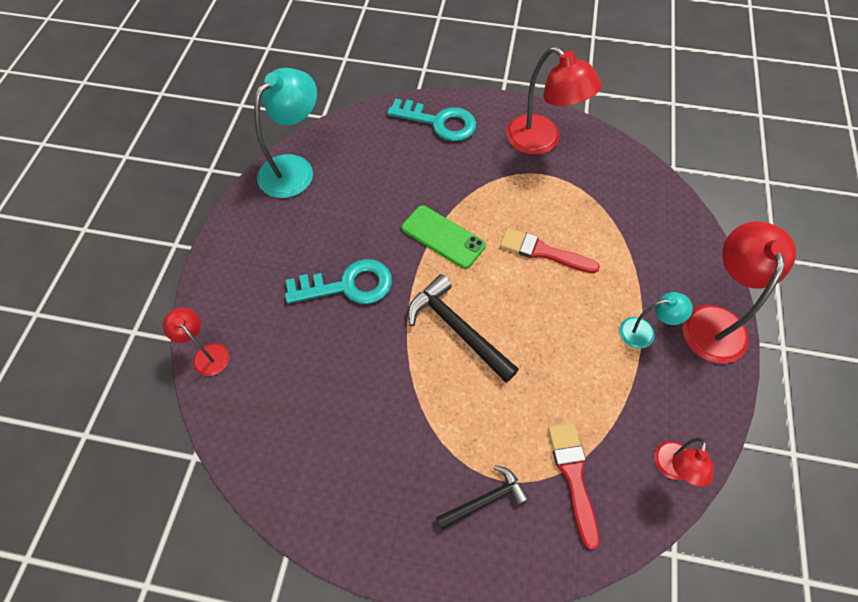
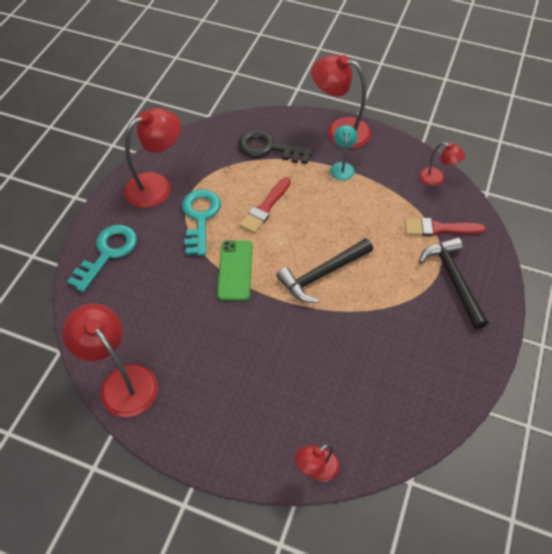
camera: 80 degrees left, 5 degrees down
turquoise lamp [254,68,317,198] -> red lamp [63,304,158,417]
turquoise key [285,259,392,304] -> turquoise key moved to [182,189,221,256]
green phone [402,205,486,269] -> green phone turned 45 degrees counterclockwise [217,240,252,301]
black hammer [436,466,529,530] -> black hammer [419,237,489,329], size x1.60
none -> black key [238,130,313,164]

